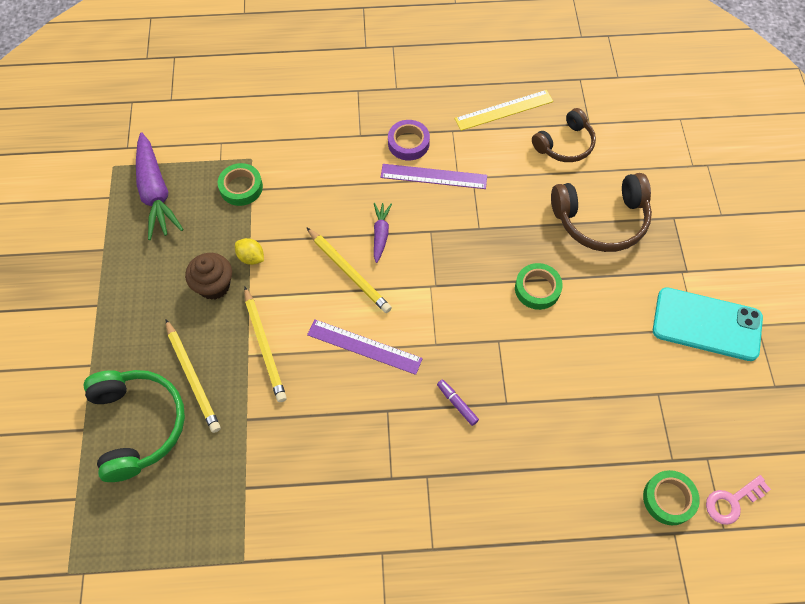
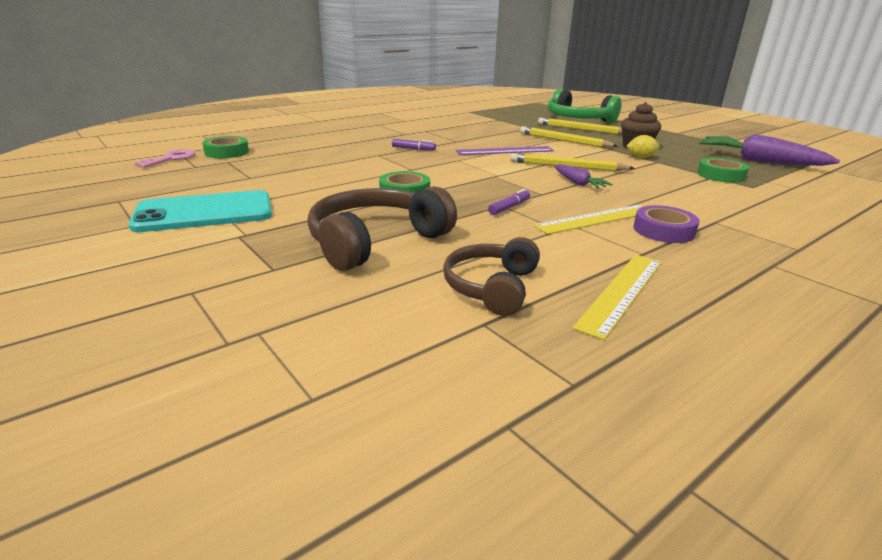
camera: 145 degrees right, 35 degrees down
purple ruler [380,164,487,189] -> yellow ruler [534,204,644,234]
none -> purple marker [488,189,530,215]

